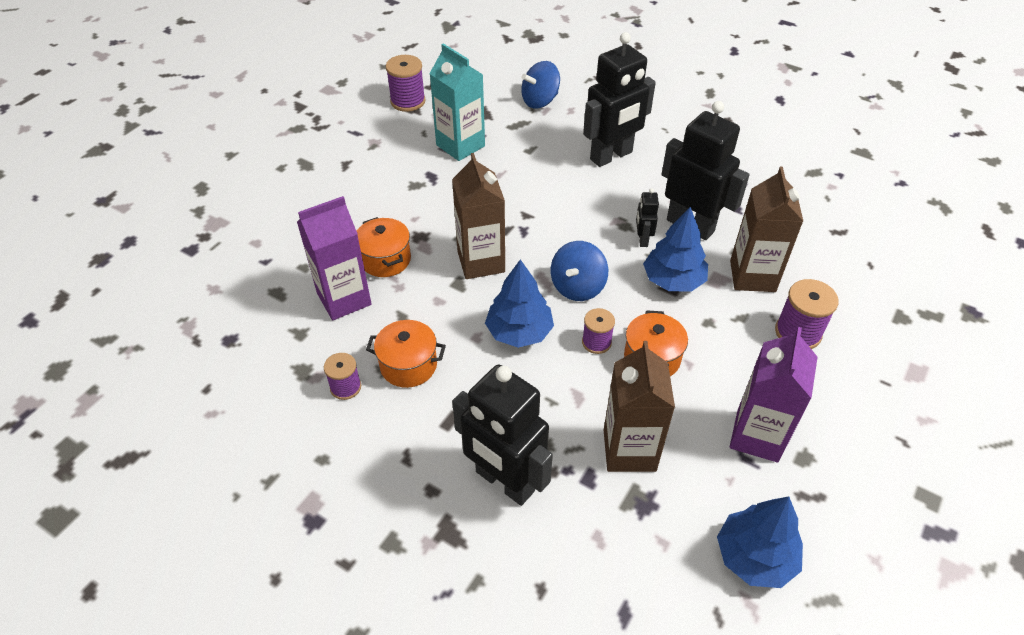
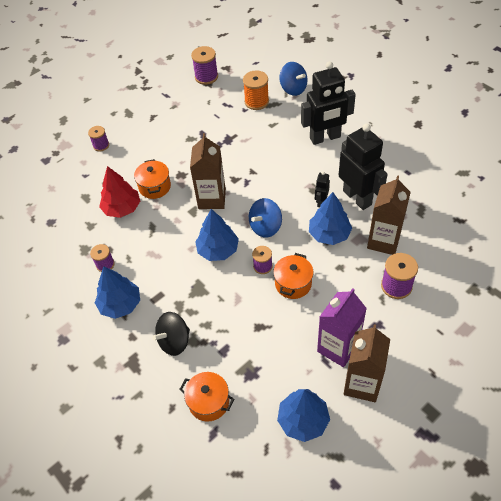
camera: 20 degrees right, 5 degrees up
purple carton [297,196,372,320] -> red tree [99,166,140,218]
orange pot [366,320,446,388] -> orange pot moved to [179,372,235,422]
turquoise carton [429,43,485,161] -> none
black robot [452,364,553,506] -> black spinning top [152,312,190,356]
blue spinning top [521,61,560,109] -> blue spinning top turned 120 degrees counterclockwise [279,62,308,96]
brown carton [604,341,675,472] -> brown carton moved to [344,324,390,402]
none -> purple spool [88,126,109,151]
none -> blue tree [95,266,140,319]
none -> orange spool [243,70,269,110]

